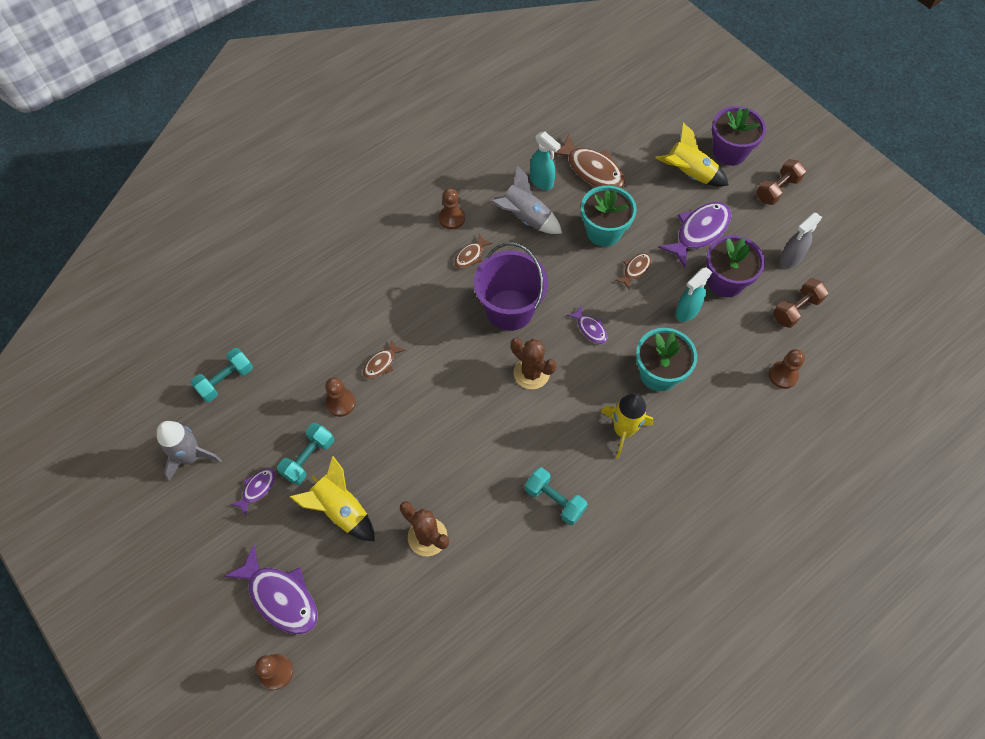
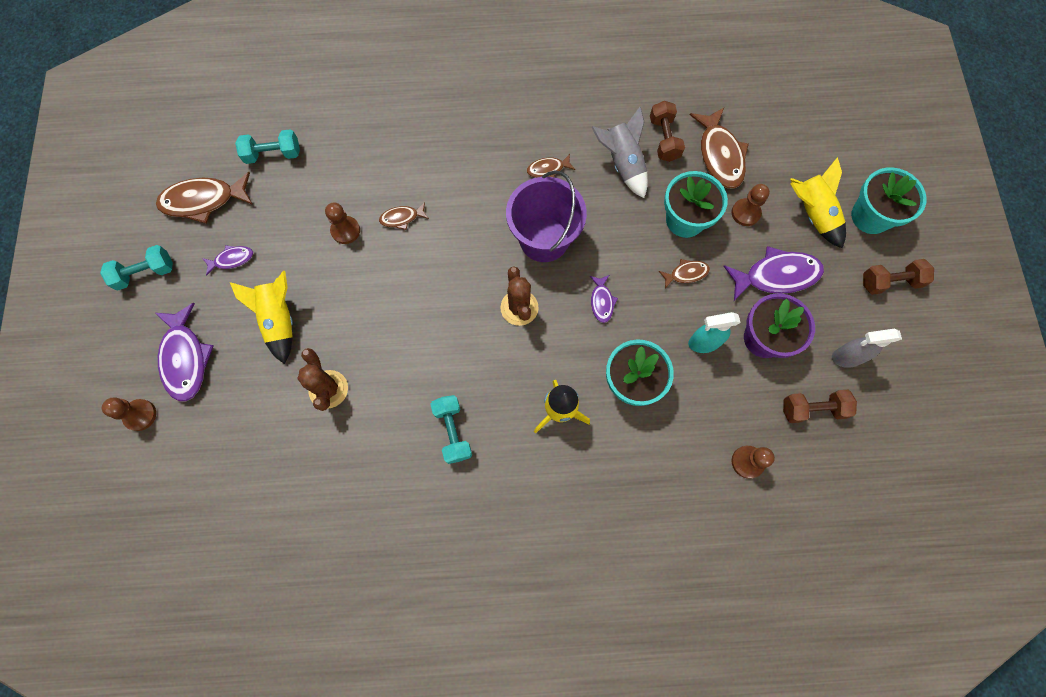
camera: 35 degrees right, 10 degrees up
grey rocket [157,421,222,481] -> brown fish [156,172,253,223]
turquoise dumbbell [277,423,334,485] -> turquoise dumbbell moved to [100,245,173,291]
brown pawn [439,188,465,229] -> brown pawn moved to [731,184,770,226]
turquoise spray bottle [530,131,561,190] -> brown dumbbell [650,101,685,162]
purple flower pot [712,106,766,166] -> turquoise flower pot [851,167,927,234]

